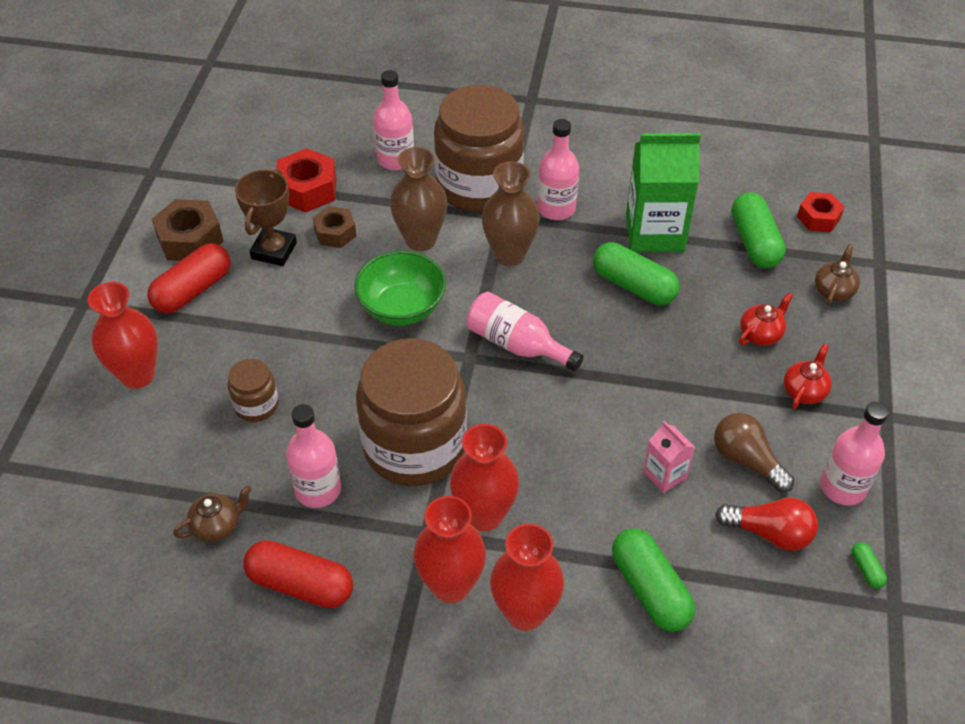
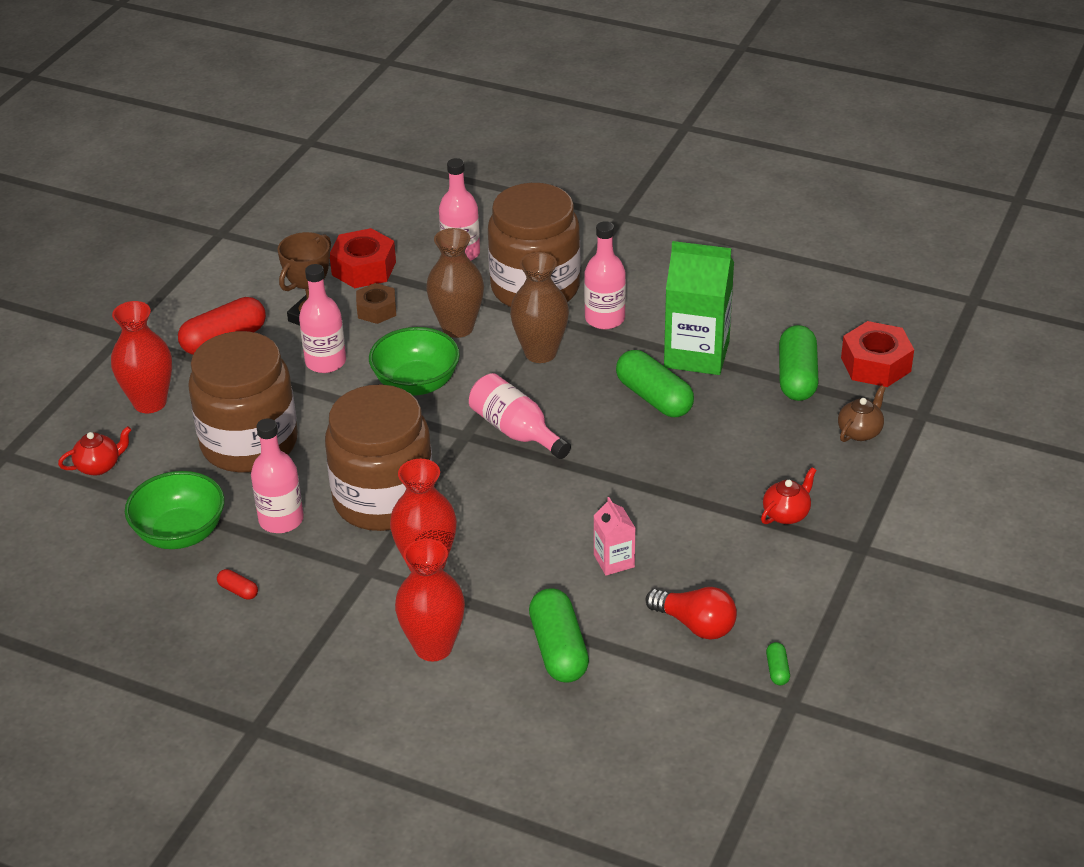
camera: 15 degrees right, 10 degrees down
brown nut [152,199,224,261] -> none
brown teapot [173,485,252,542] -> green bowl [125,471,225,549]
brown jar [227,359,279,422] -> brown jar [188,331,298,473], size x2.23
red capsule [243,540,353,608] -> red capsule [217,569,258,600], size x0.44
red vase [413,496,486,603] -> none
brown light bulb [714,413,794,492] -> none
red teapot [739,293,793,346] -> red teapot moved to [58,426,132,476]
red nut [797,192,844,232] -> red nut [841,321,914,387], size x1.54
pink bottle [820,402,889,506] -> pink bottle moved to [299,264,346,373]

